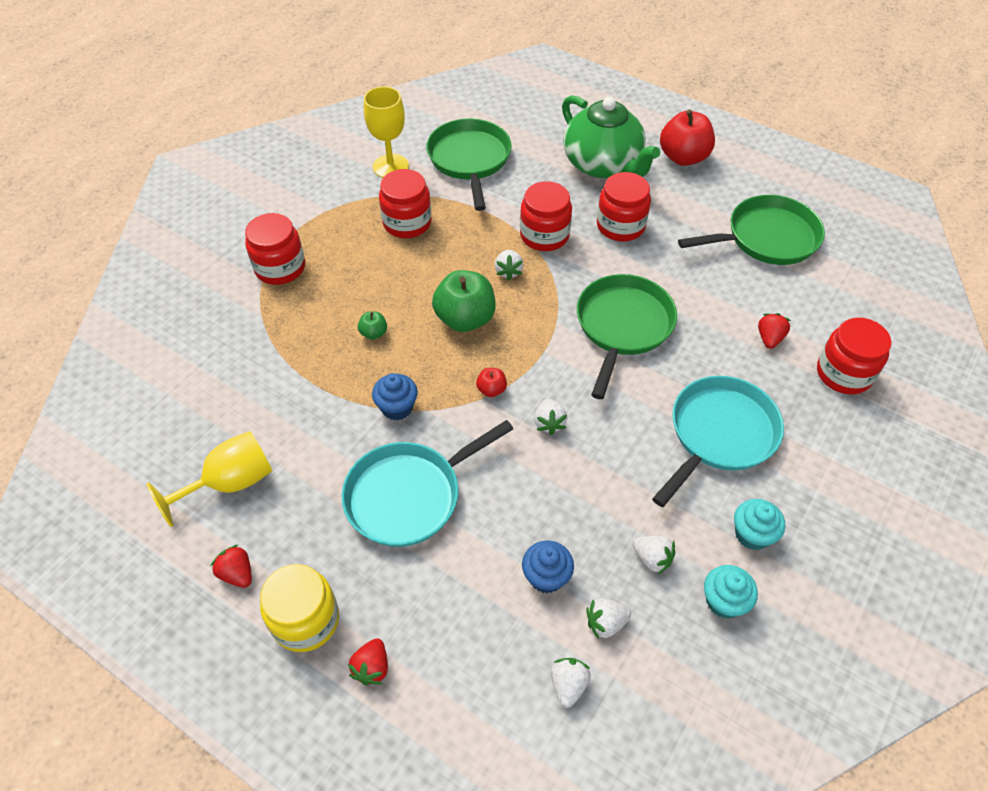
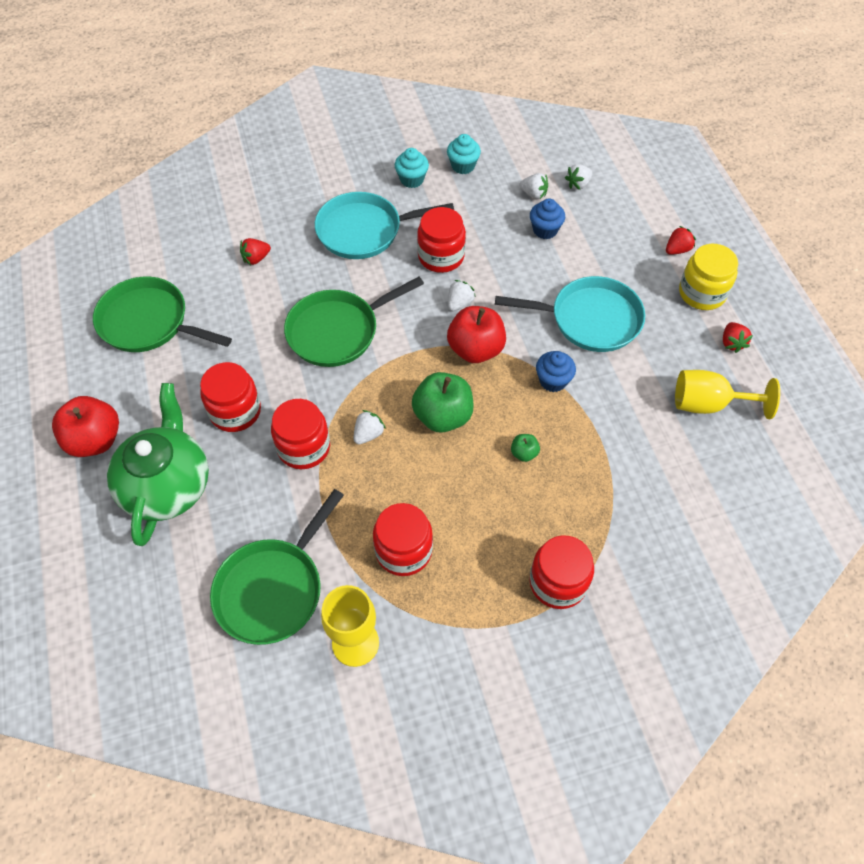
camera: 140 degrees left, 5 degrees up
red apple [476,368,507,397] -> red apple [447,306,506,363], size x2.17
white strawberry [633,536,676,575] -> none
red jar [817,318,891,395] -> red jar moved to [417,207,466,273]

